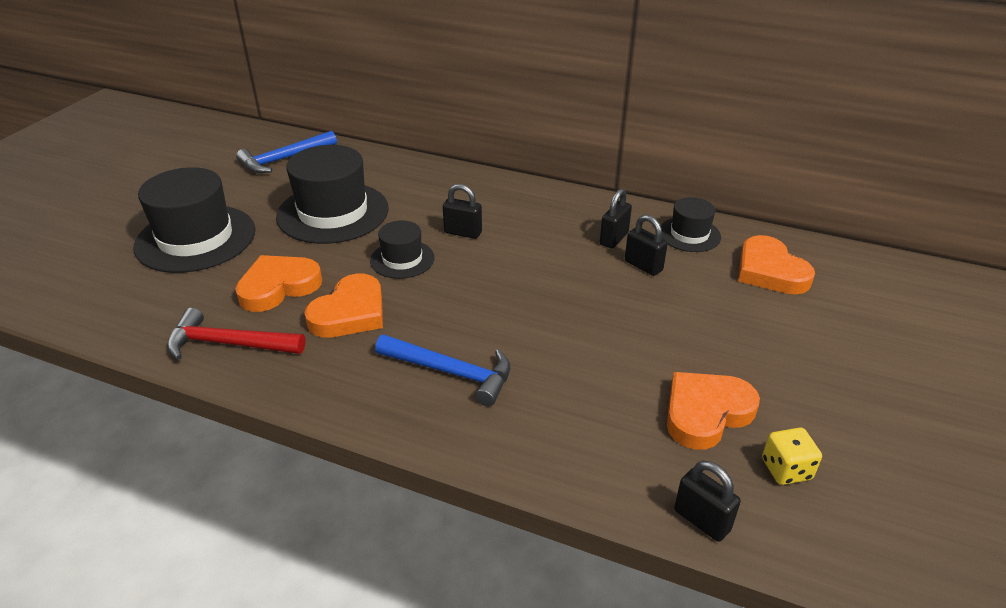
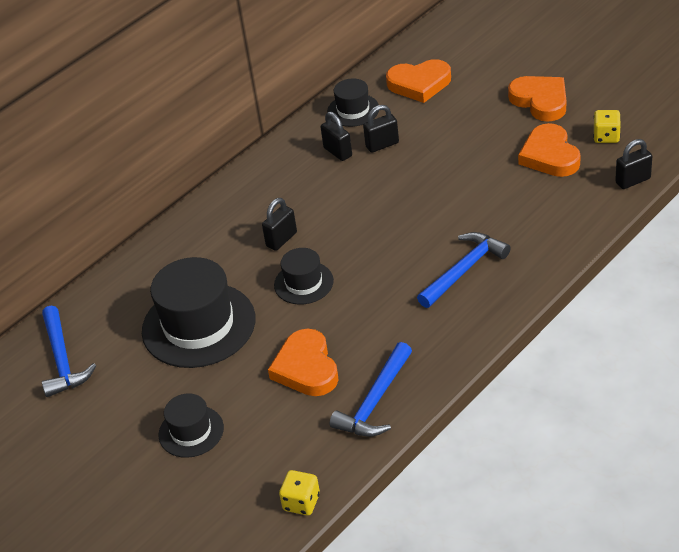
camera: 65 degrees left, 5 degrees up
black hat [133,167,255,273] -> black hat [158,393,224,458], size x0.53
red hammer [167,308,305,360] -> blue hammer [330,342,412,437]
orange heart [304,274,383,338] -> orange heart moved to [508,76,566,122]
none -> yellow dice [279,470,320,516]

